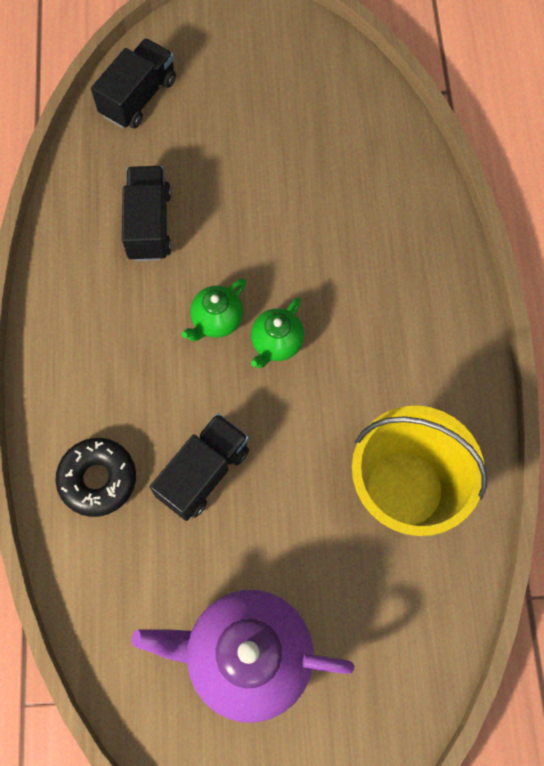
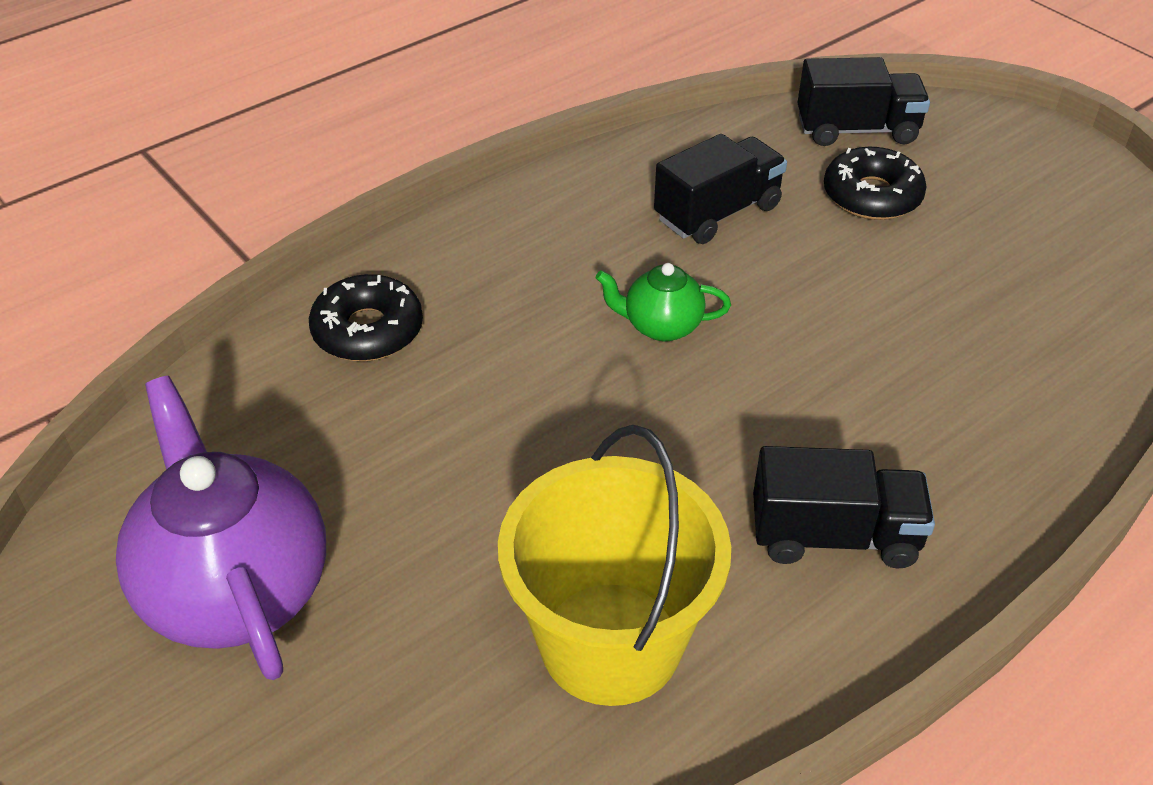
camera: 55 degrees right, 25 degrees down
black truck [150,413,249,521] -> black truck moved to [753,446,935,569]
green teapot [251,297,304,368] -> none
none -> black donut [824,147,927,220]

